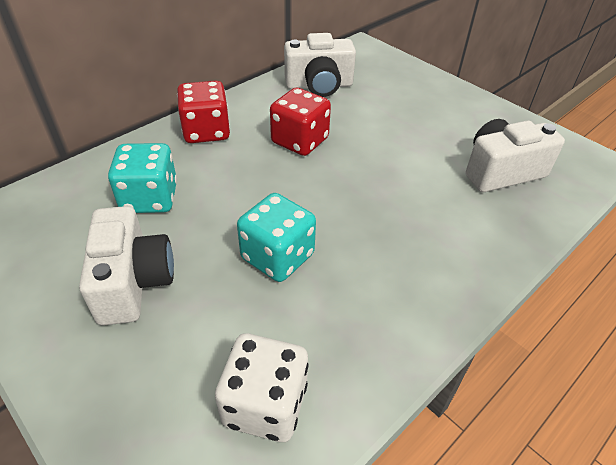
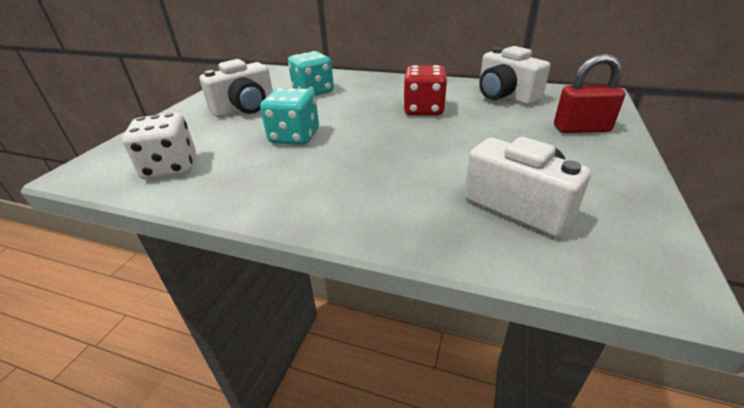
camera: 65 degrees right, 10 degrees down
red dice [177,81,230,143] -> none
none -> red padlock [554,54,625,133]

